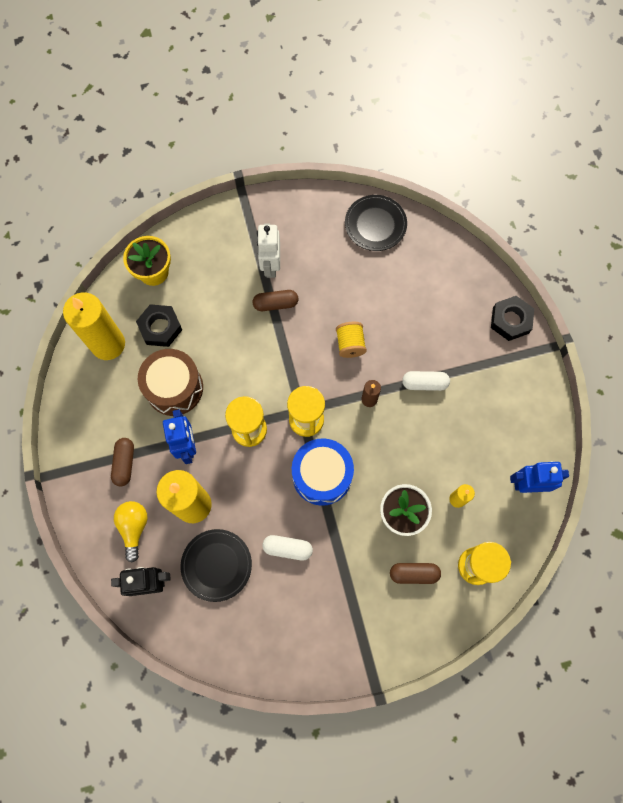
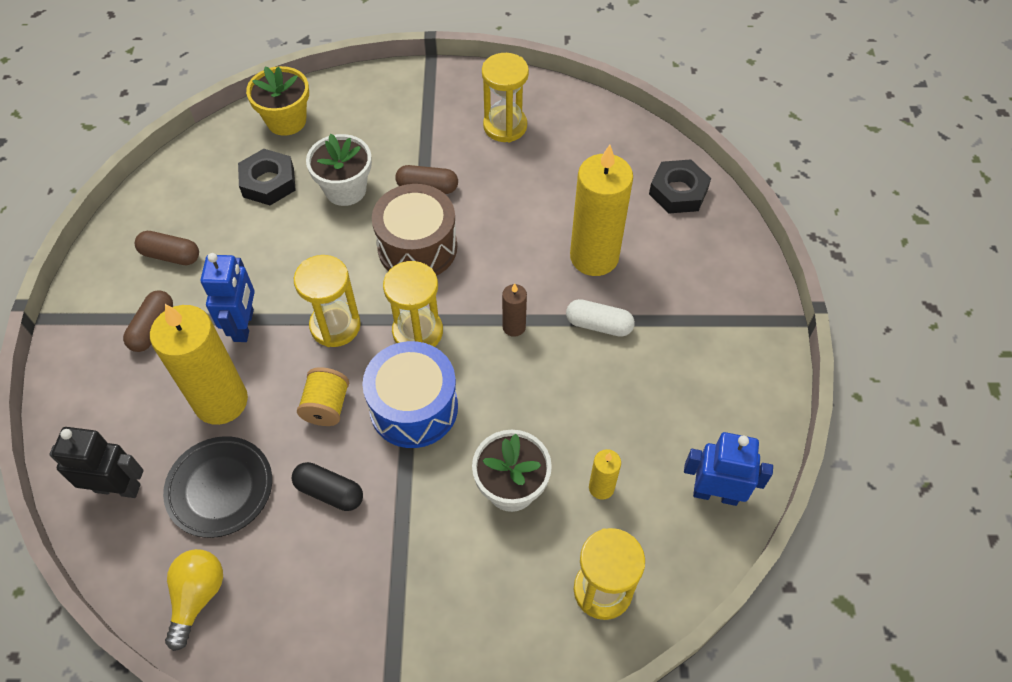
camera: 15 degrees right, 15 degrees down
yellow candle [63,293,125,360] -> yellow candle moved to [570,145,633,276]
yellow light bulb [114,501,148,562] -> yellow light bulb moved to [165,549,223,651]
brown drum [138,349,203,416] -> brown drum moved to [372,184,457,276]
white robot [257,223,280,278] -> none
white capsule [262,535,313,561] -> black capsule [292,462,363,511]
yellow spool [336,322,367,358] -> yellow spool moved to [297,367,349,426]
black plate [345,195,407,251] -> none
brown capsule [390,563,441,584] -> brown capsule moved to [135,231,199,265]
black nut [491,296,534,341] -> black nut moved to [649,160,711,214]
none -> white flower pot [306,134,372,206]
none -> yellow hourglass [482,53,529,142]

